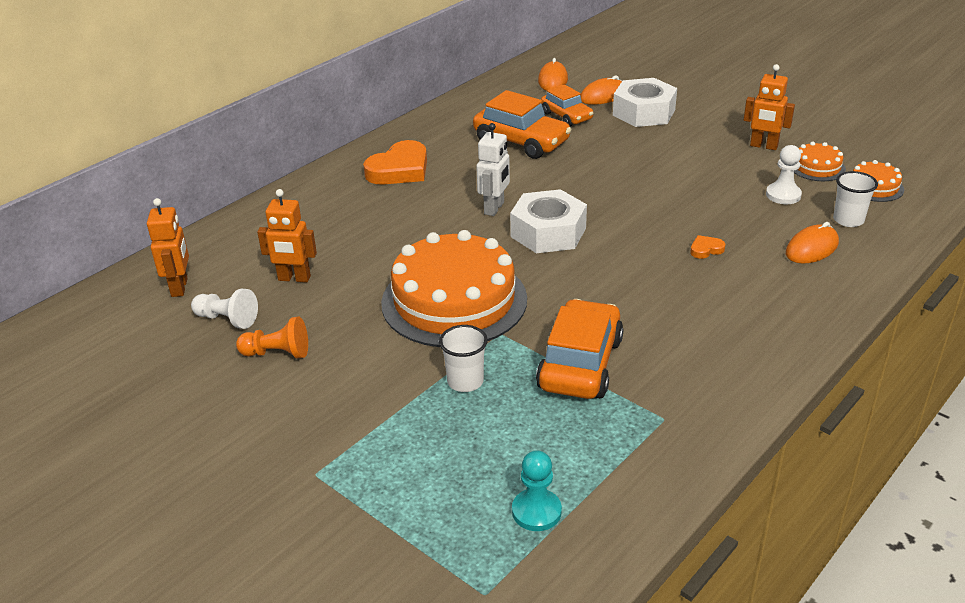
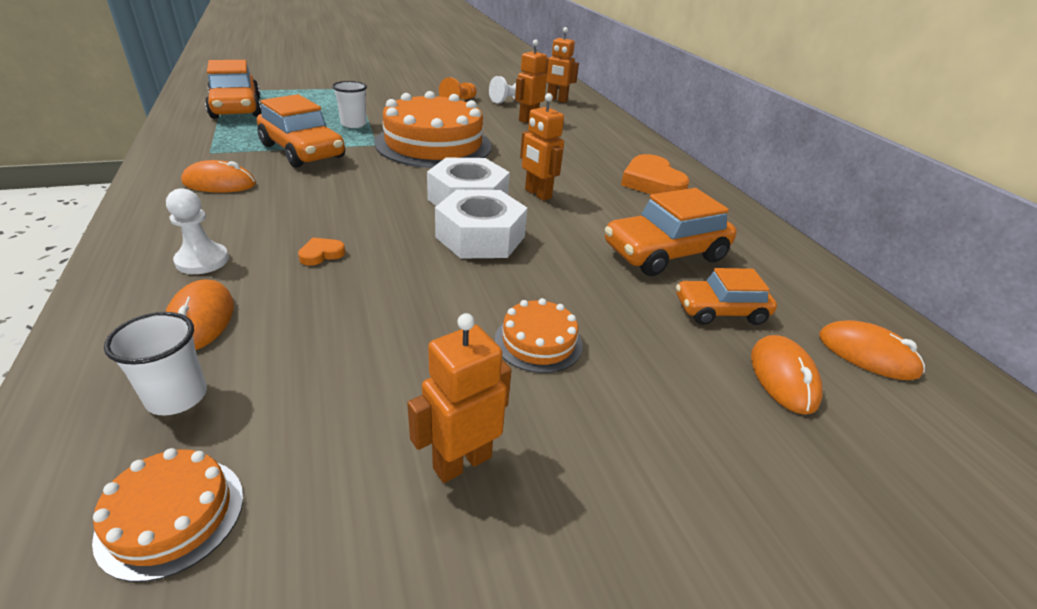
camera: 115 degrees right, 0 degrees up
white robot [476,123,510,216] -> orange robot [520,93,564,201]
turquoise pawn [512,450,562,531] -> orange car [205,60,262,119]
white nut [613,78,677,127] -> white nut moved to [435,190,527,259]
orange heart [690,235,725,259] -> orange heart turned 135 degrees counterclockwise [298,237,345,266]
white pawn [766,145,802,204] -> white pawn moved to [166,188,229,274]
orange cake [794,142,846,181] -> orange cake moved to [495,298,583,373]
none -> orange mouse [181,160,256,193]

